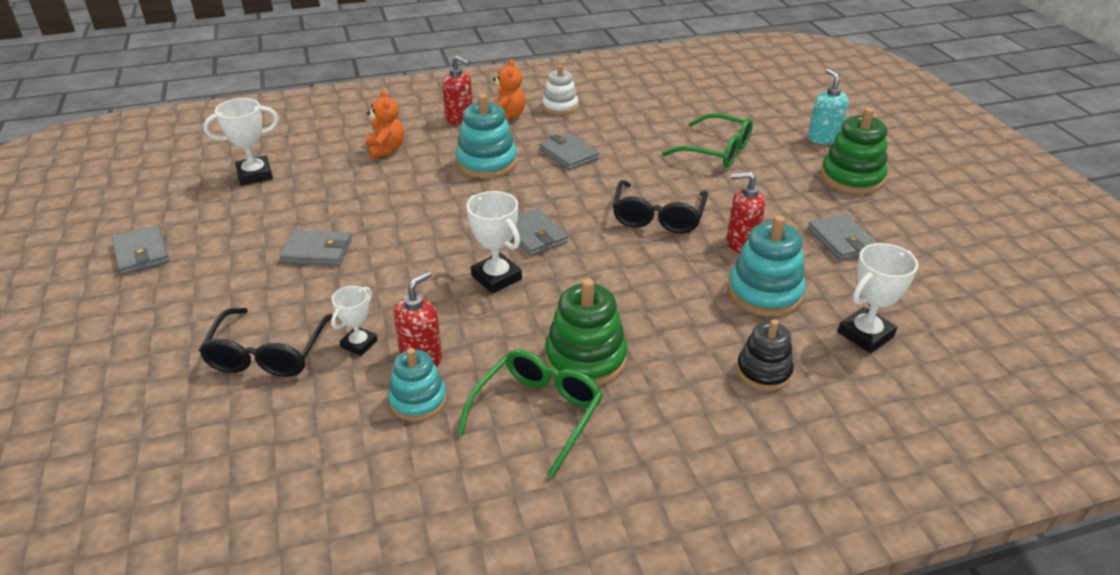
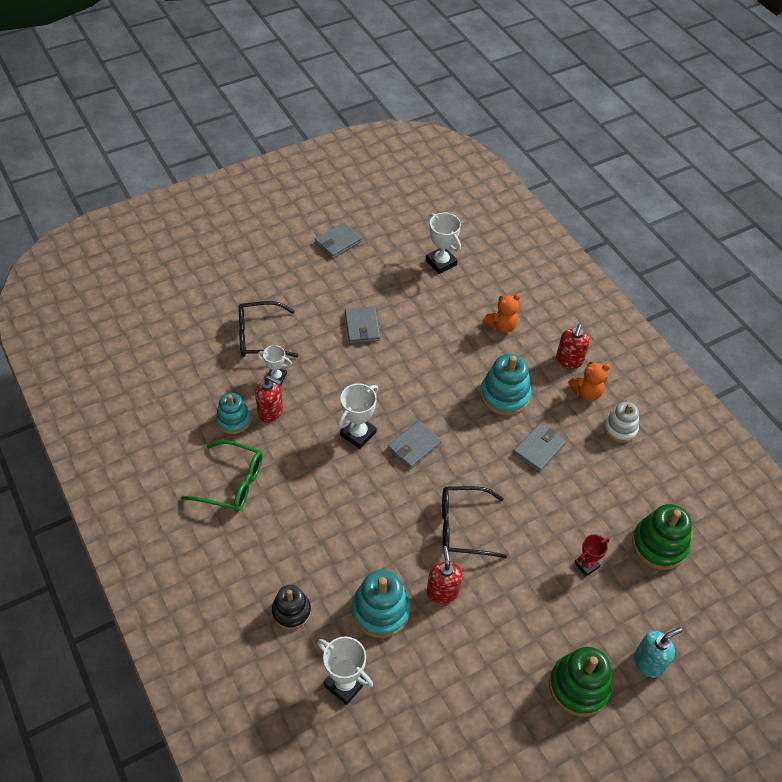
camera: 75 degrees right, 15 degrees up
green stacking toy [545,278,627,386] -> green stacking toy moved to [632,504,692,570]
green glasses [662,113,753,168] -> red trophy [574,534,610,576]
grey wallet [808,214,877,260] -> none

